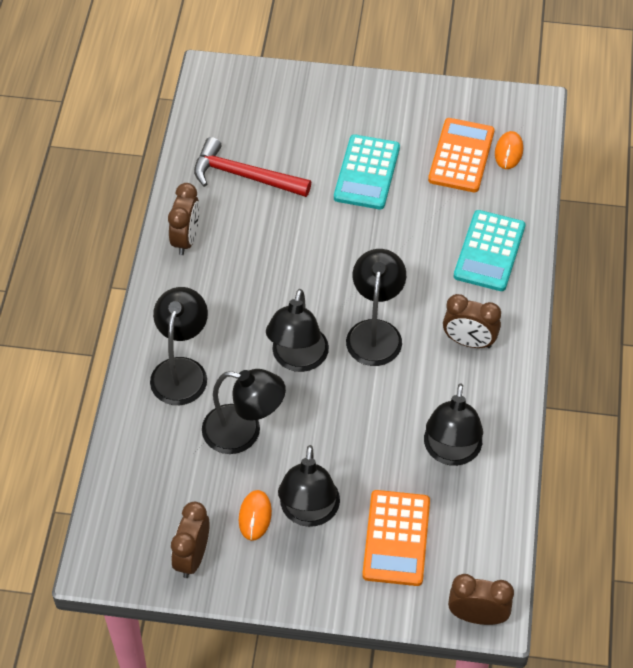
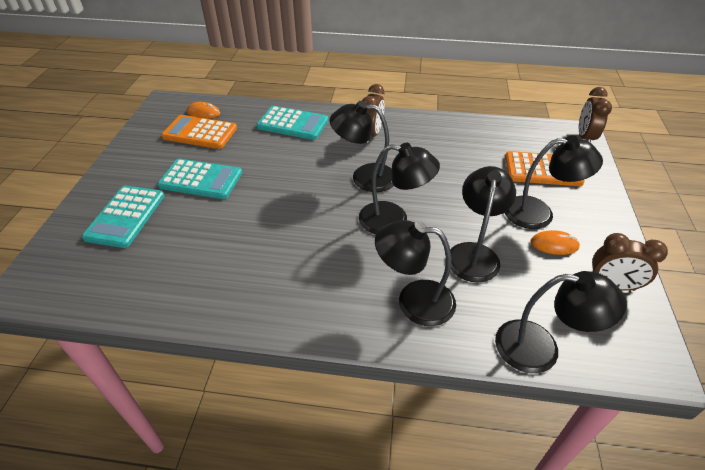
camera: 90 degrees left, 10 degrees down
brown clock [168,183,200,255] -> none
red hammer [194,137,311,197] -> none
black lamp [424,384,483,466] -> black lamp moved to [495,271,627,373]
none -> turquoise calculator [82,185,164,248]

